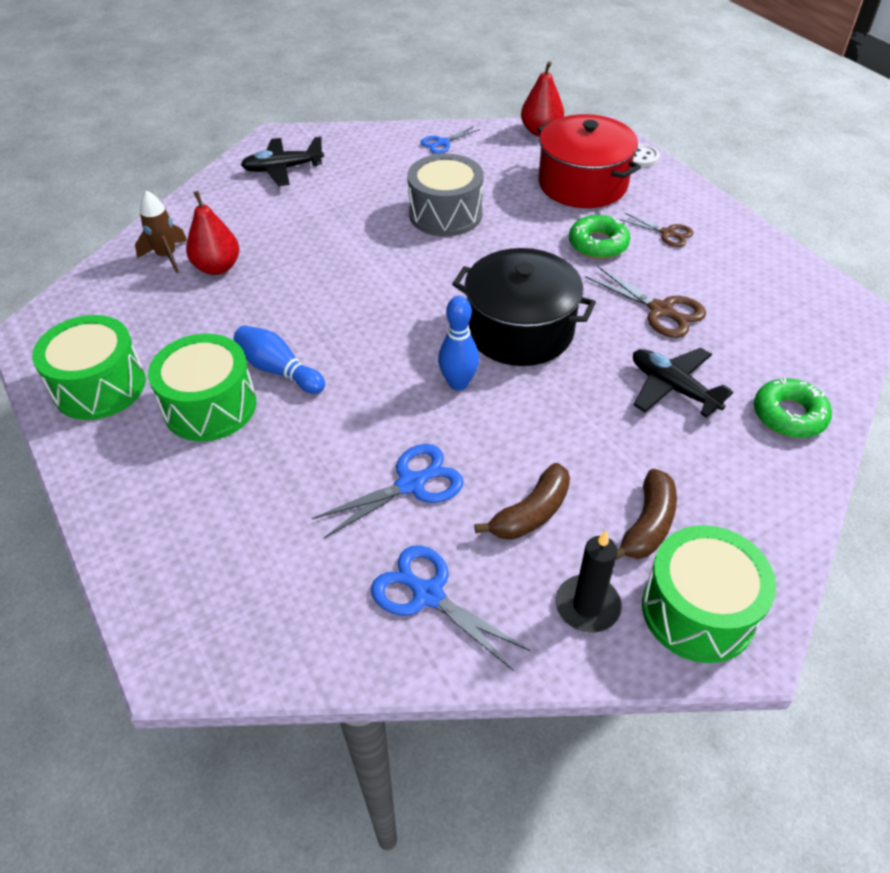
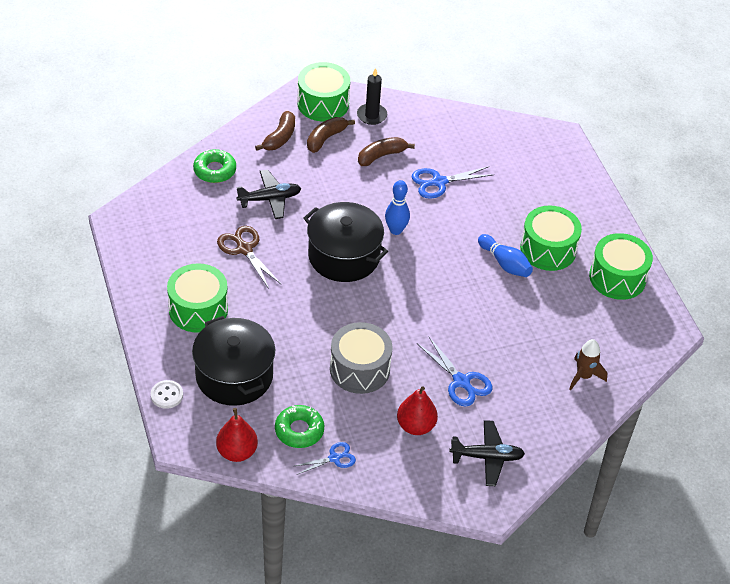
camera: 170 degrees left, 0 degrees up
red pear [186,191,239,275] -> red pear moved to [397,386,438,435]
blue scissors [371,545,530,670] -> blue scissors moved to [417,336,493,407]
red pot [537,114,641,208] -> black pot [192,316,275,406]
green donut [569,215,630,259] -> green donut moved to [275,405,324,448]
brown scissors [619,213,693,247] -> green drum [167,263,228,333]
black plane [633,347,733,418] -> black plane turned 75 degrees counterclockwise [236,169,301,219]
none -> brown banana [255,111,295,151]

